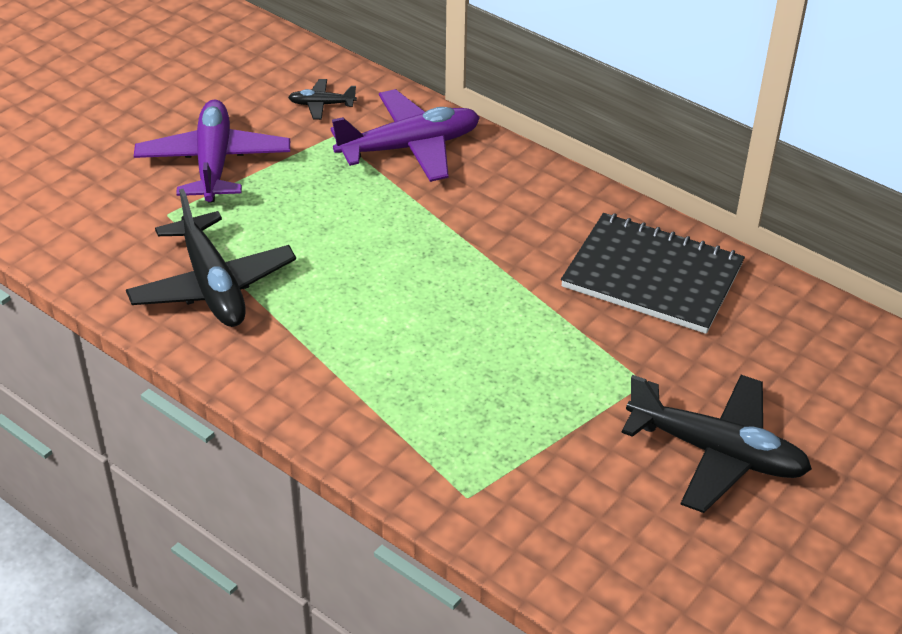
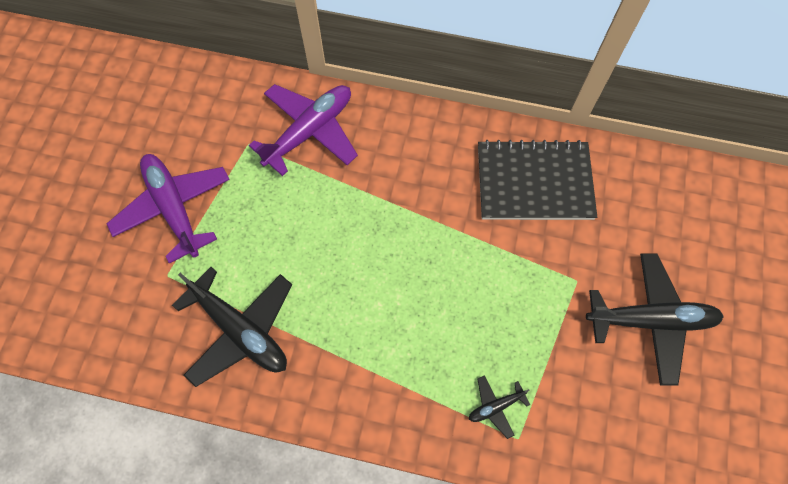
camera: 25 degrees left, 25 degrees up
black plane [288,79,357,120] -> black plane moved to [469,375,530,439]

